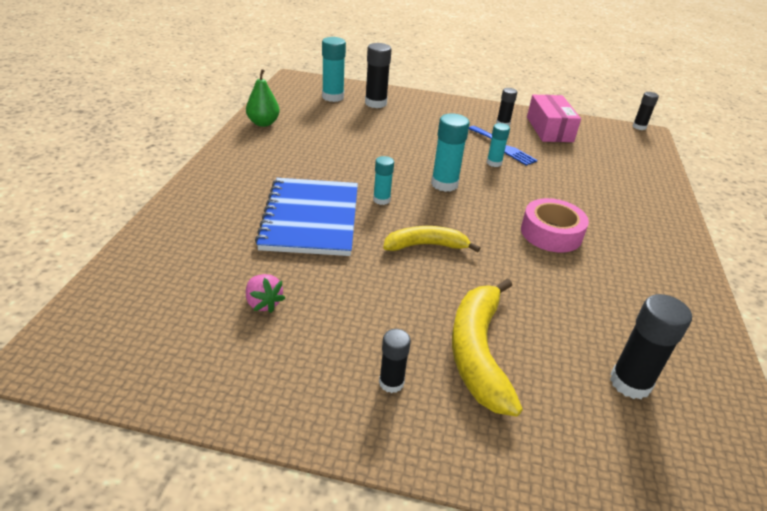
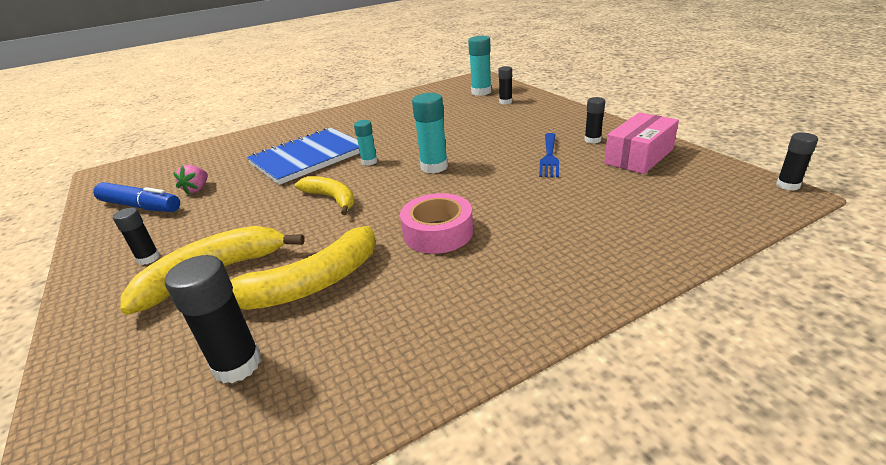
camera: 55 degrees right, 5 degrees down
green pear [246,69,280,127] -> none
black glue stick [365,43,392,108] -> black glue stick [498,66,512,104], size x0.61
turquoise glue stick [486,123,510,167] -> none
none -> blue marker [93,182,180,212]
none -> yellow banana [230,226,376,310]

